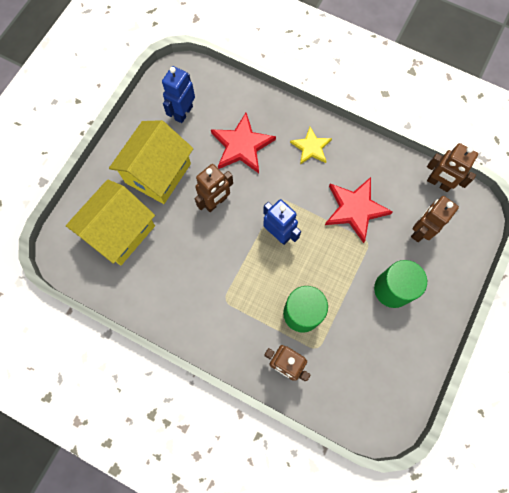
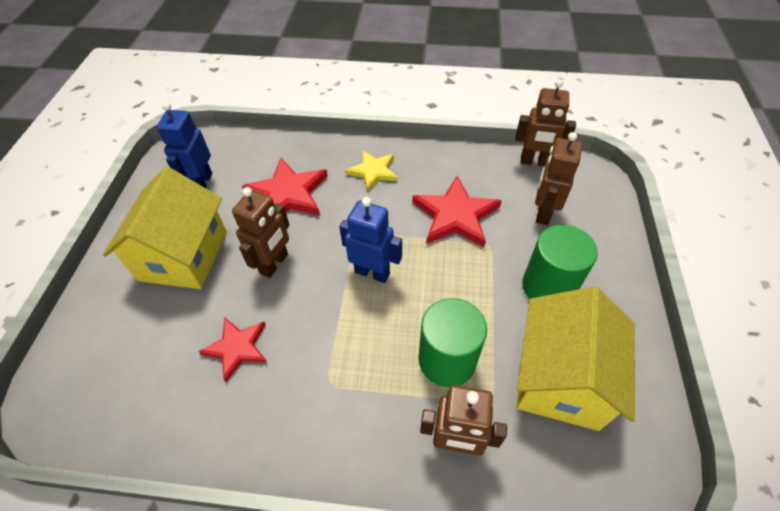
camera: 20 degrees left, 20 degrees down
yellow house [66,180,155,266] -> yellow house moved to [516,287,635,431]
none -> red star [199,318,267,382]

